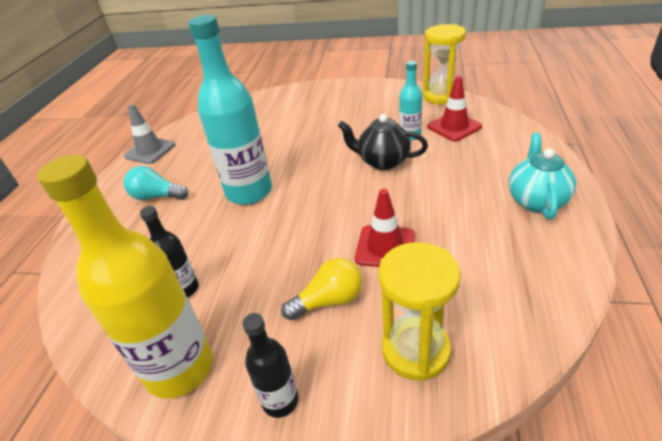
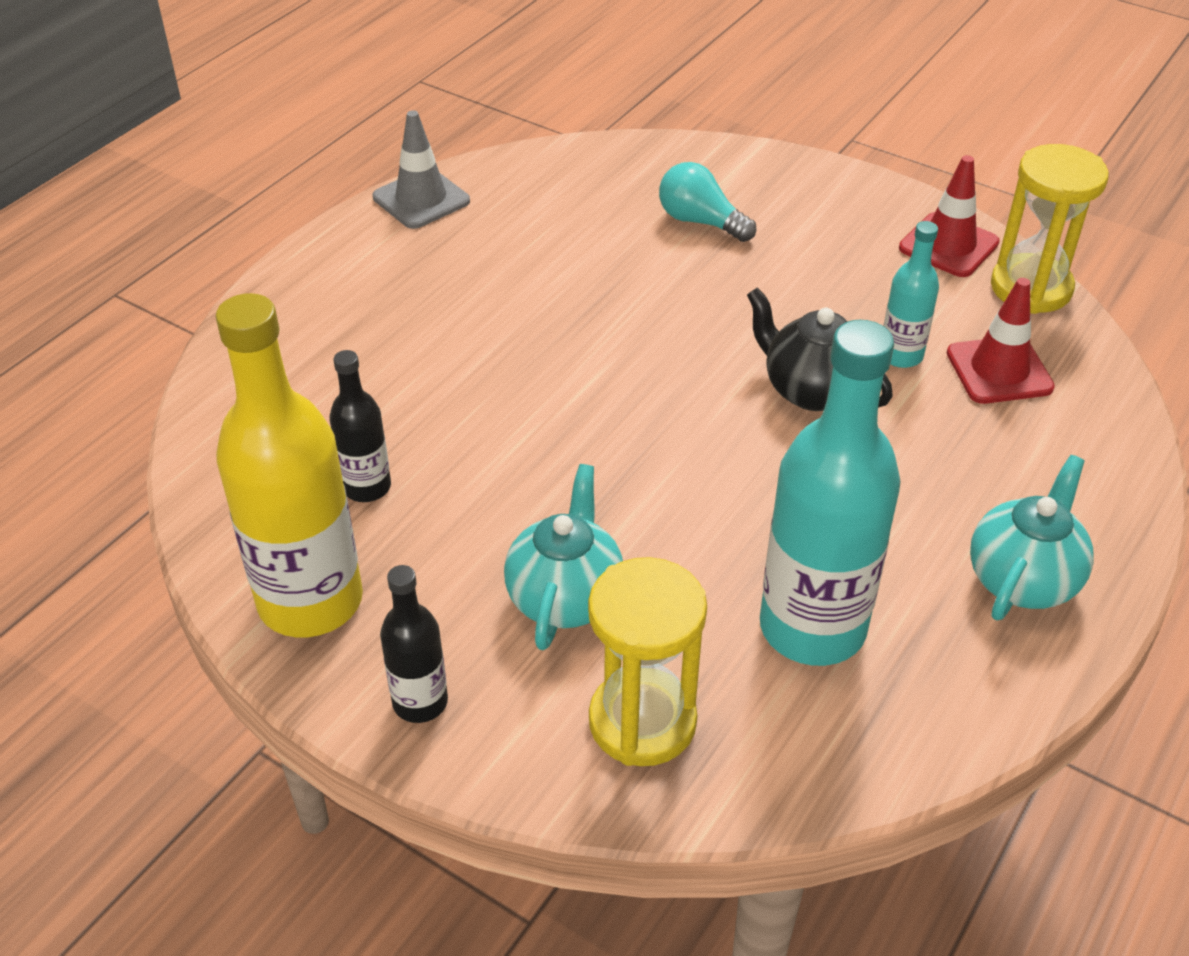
camera: 20 degrees right, 5 degrees up
turquoise light bulb [124,166,188,200] -> turquoise light bulb moved to [659,162,756,242]
turquoise bottle [188,15,272,205] -> turquoise bottle moved to [760,320,901,666]
yellow light bulb [281,258,362,320] -> turquoise teapot [504,464,623,650]
red traffic cone [355,189,415,267] -> red traffic cone moved to [899,155,1000,277]

